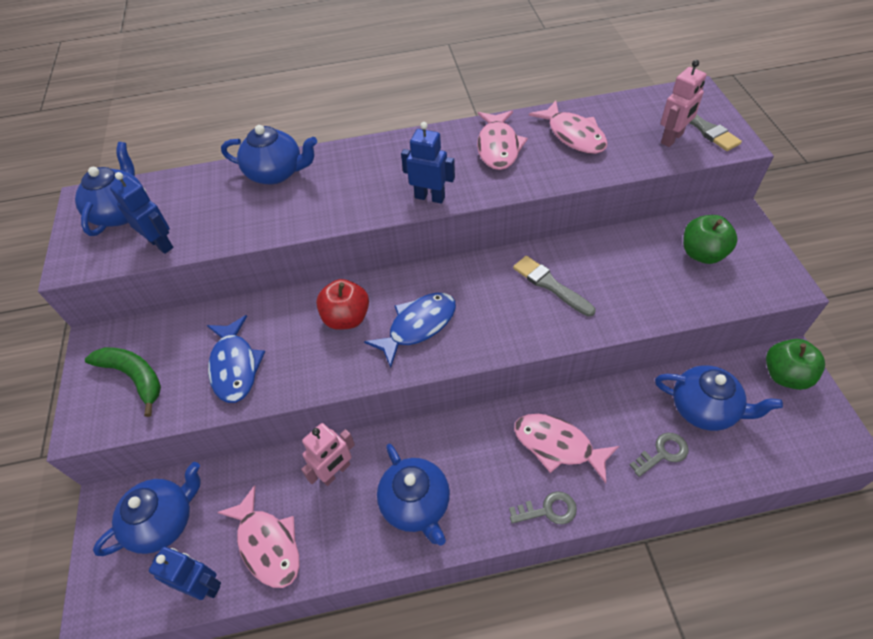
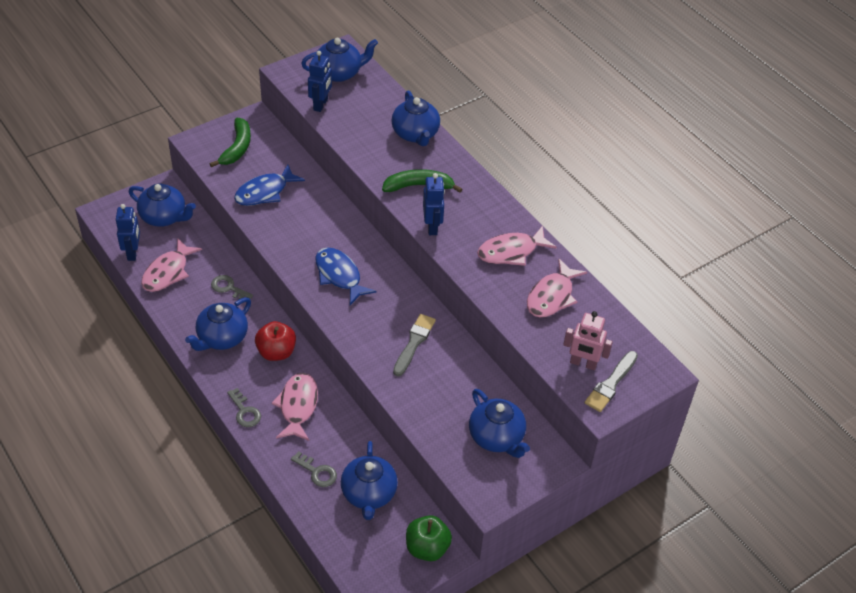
camera: 60 degrees right, 5 degrees down
pink robot [301,423,355,486] -> grey key [211,275,253,299]
red apple [316,279,369,330] -> red apple moved to [255,321,296,361]
blue fish [364,293,456,368] -> blue fish turned 150 degrees counterclockwise [315,247,377,305]
green apple [683,215,738,264] -> blue teapot [469,389,530,458]
none -> green banana [382,169,462,193]

